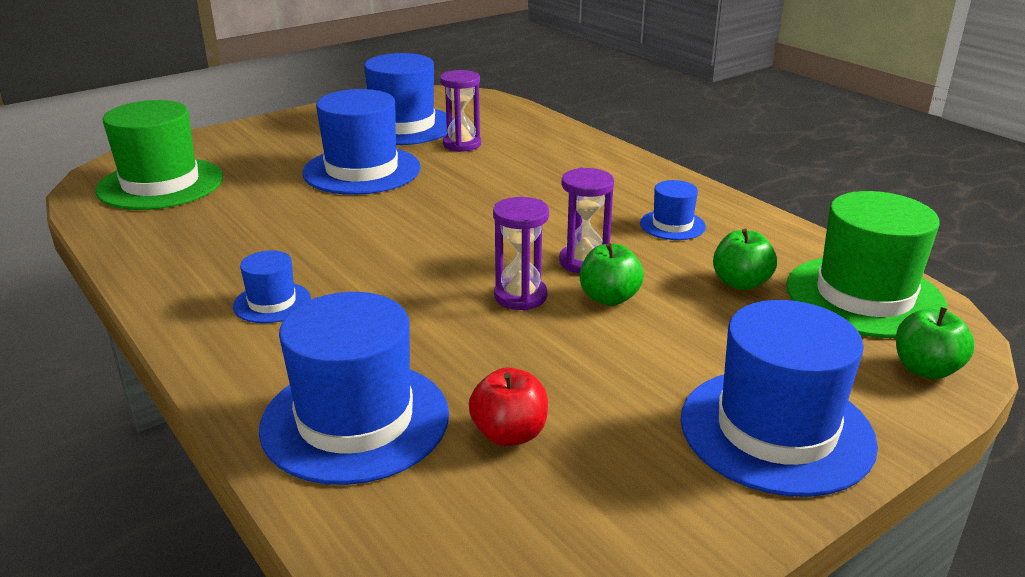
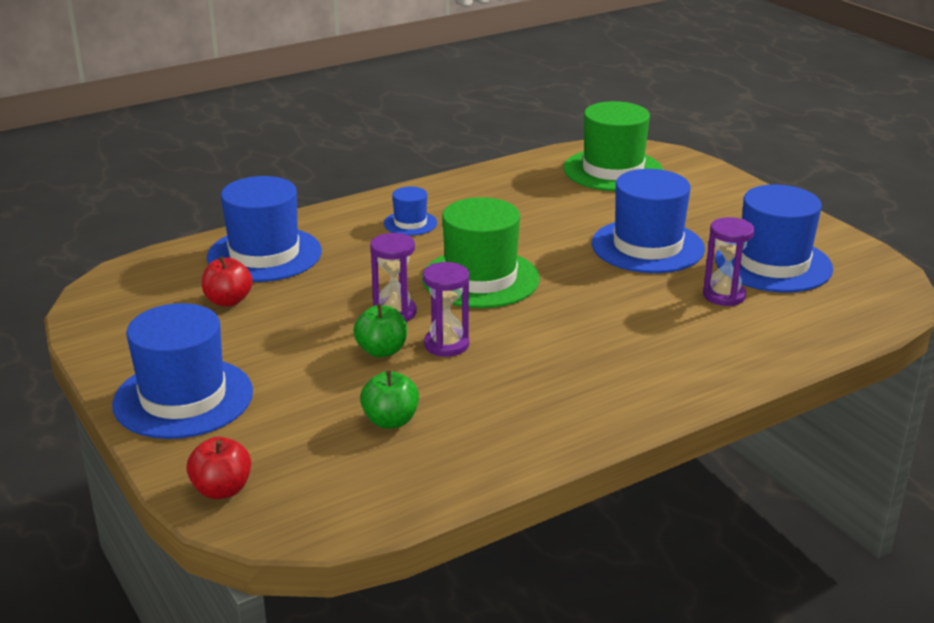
camera: 95 degrees right, 0 degrees up
blue hat [640,180,706,240] -> none
green hat [786,191,948,338] -> green hat moved to [422,197,540,308]
green apple [896,307,975,379] -> red apple [186,437,251,499]

